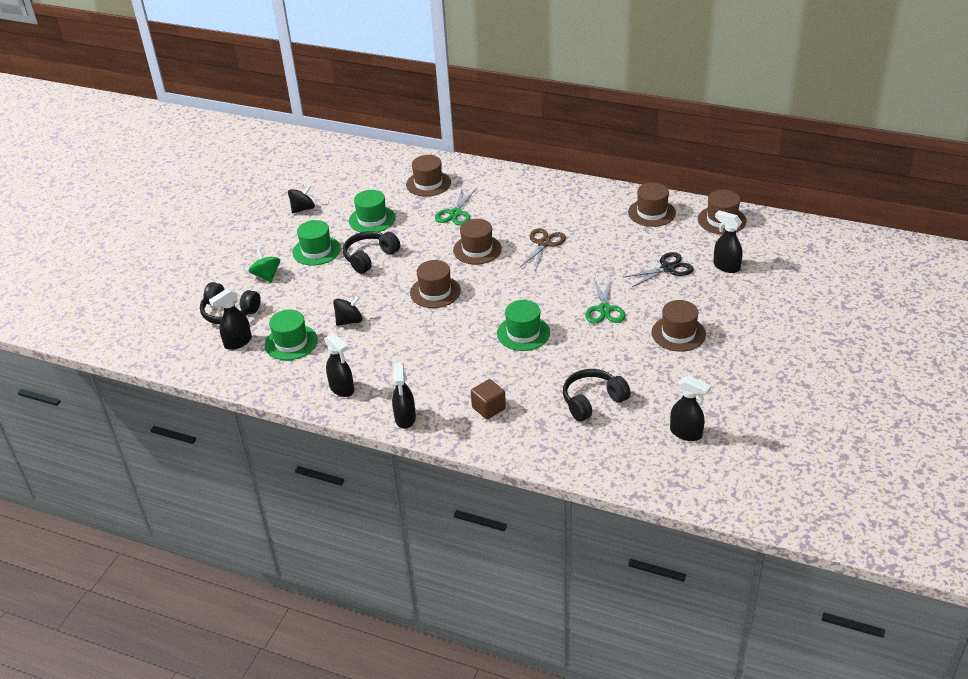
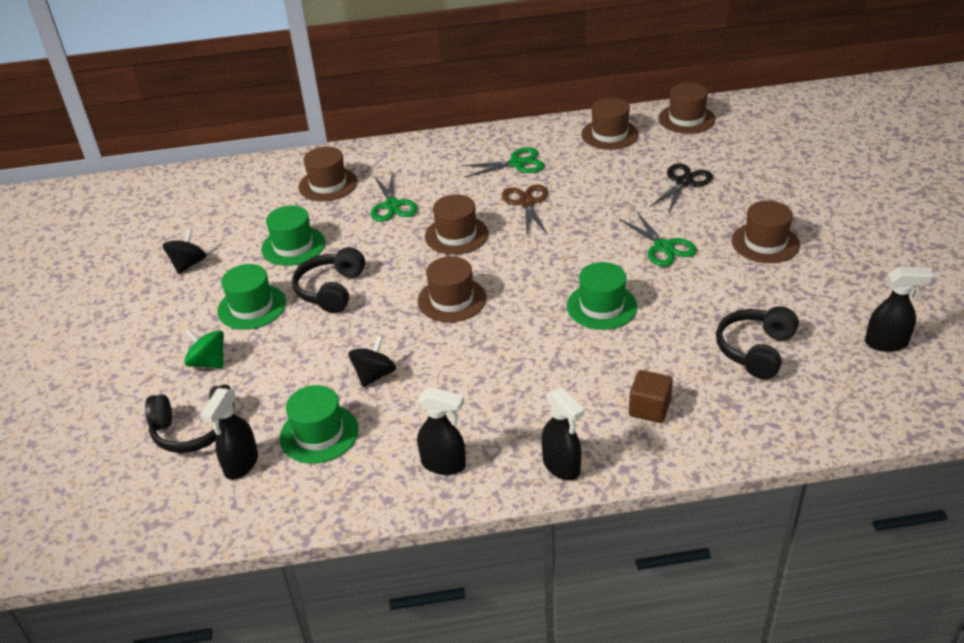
camera: 30 degrees left, 0 degrees up
black spray bottle [713,210,743,273] -> none
none -> green scissors [461,147,545,177]

